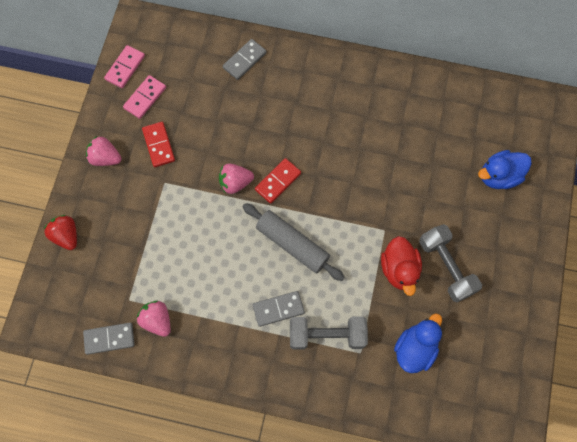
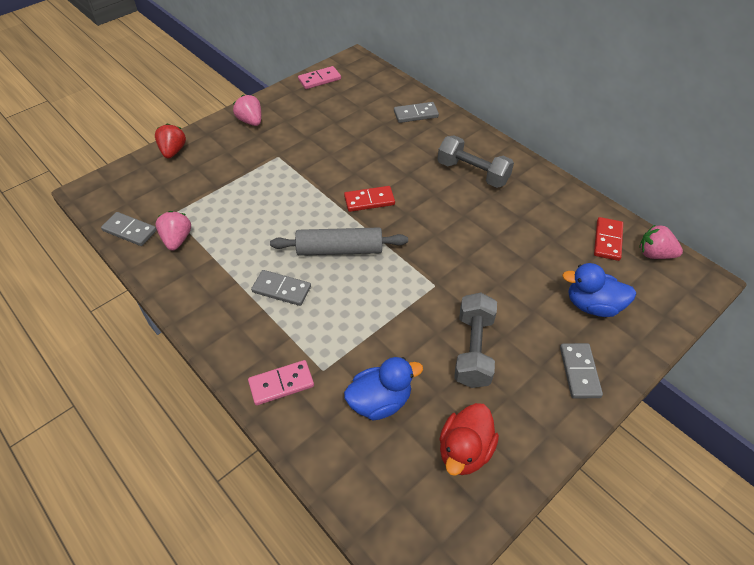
camera: 35 degrees right, 20 degrees down
pink domino [123,75,166,119] -> pink domino moved to [248,360,314,406]
red domino [142,122,175,167] -> red domino moved to [594,217,623,261]
pink strawberry [219,164,254,194] -> pink strawberry moved to [639,224,683,259]
grey rolling pin [243,203,345,281] -> grey rolling pin turned 75 degrees counterclockwise [270,227,408,256]
grey dumbbell [290,316,368,350] -> grey dumbbell moved to [437,135,514,188]
red duck [381,236,422,296] -> red duck moved to [439,403,499,476]
none -> grey domino [560,343,603,398]

